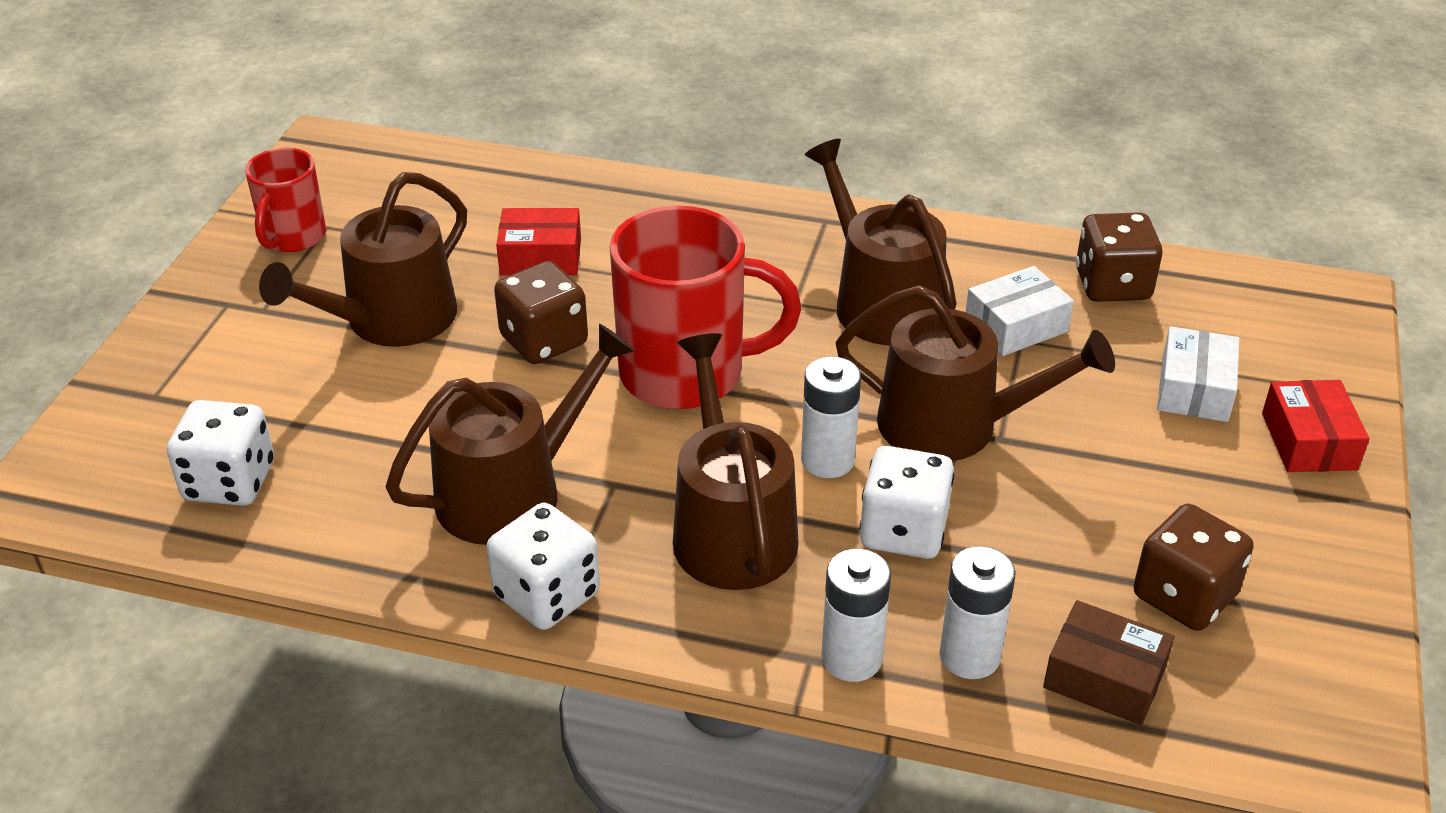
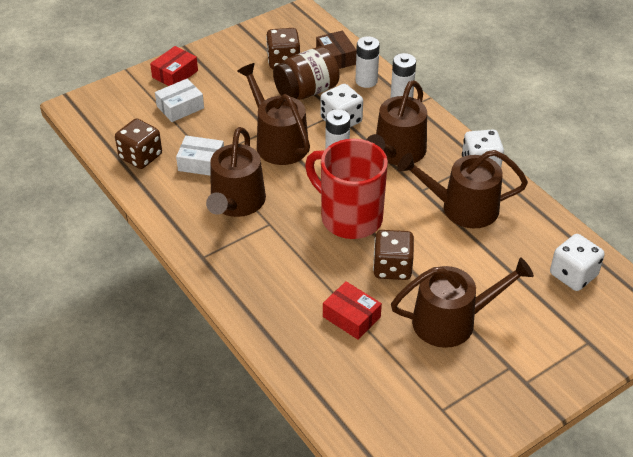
camera: 140 degrees left, 5 degrees up
red mug [245,148,326,252] -> none
none -> brown jar [273,46,340,100]

